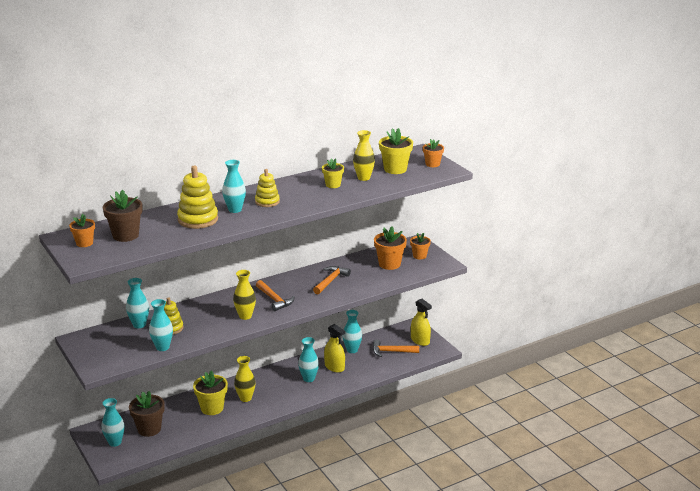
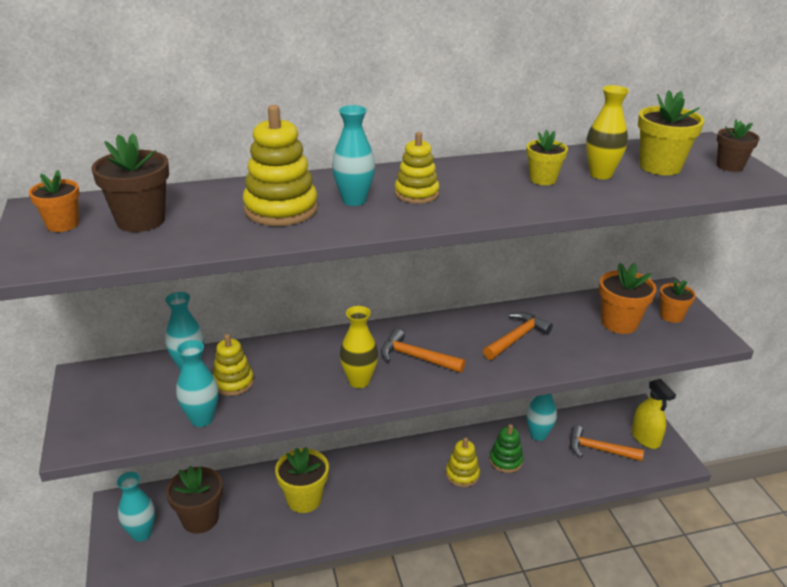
camera: 15 degrees right, 5 degrees up
yellow vase [234,356,256,402] -> none
orange hammer [256,280,294,311] -> orange hammer turned 135 degrees clockwise [381,329,465,373]
turquoise vase [298,337,319,382] -> yellow stacking toy [446,437,480,487]
yellow spray bottle [324,324,345,373] -> green stacking toy [490,424,523,473]
orange flower pot [423,139,444,167] -> brown flower pot [717,119,760,172]

